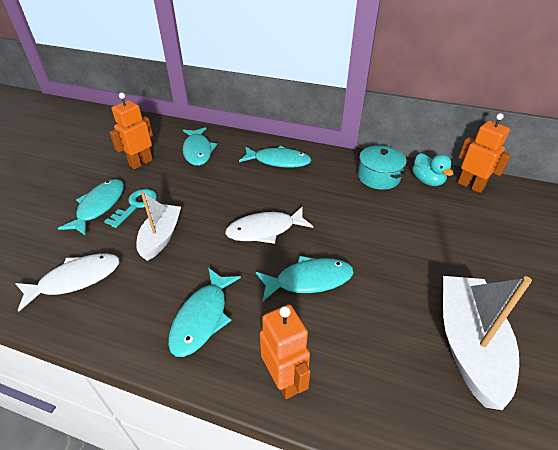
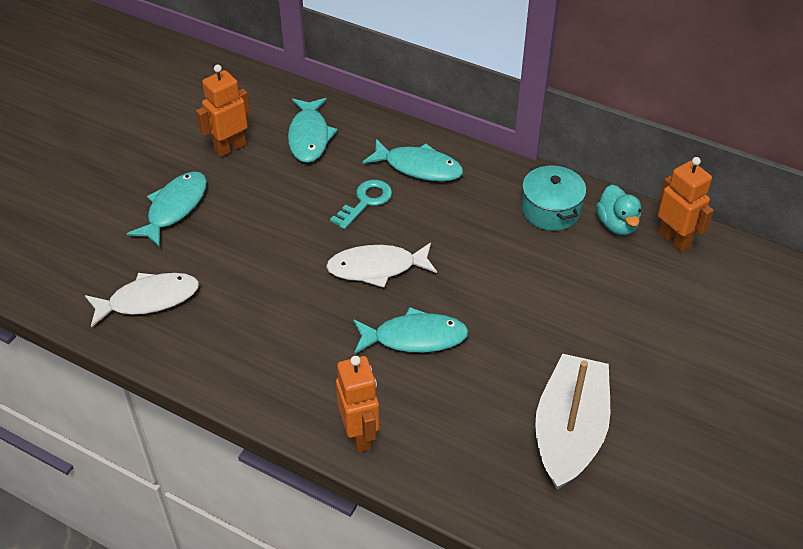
camera: 10 degrees right, 5 degrees up
turquoise key [104,189,157,228] -> turquoise key moved to [330,180,392,230]
white boat [136,192,181,261] -> none
turquoise fish [168,268,241,357] -> none

